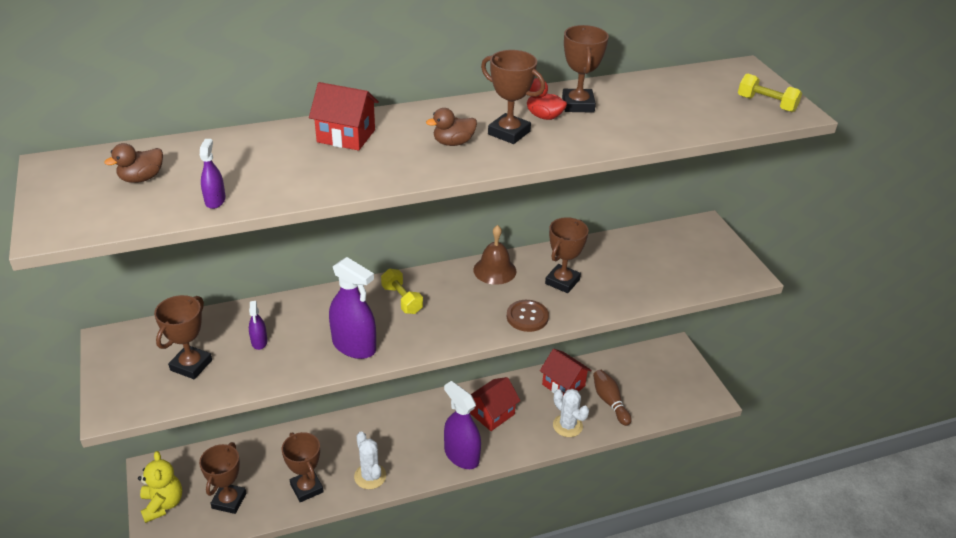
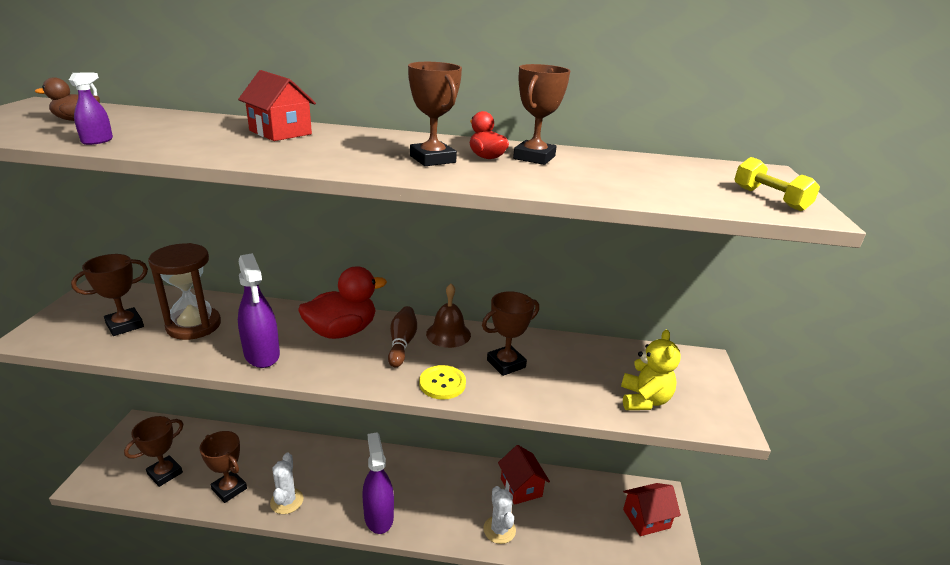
camera: 25 degrees right, 10 degrees down
yellow teddy bear [138,451,182,523] -> yellow teddy bear moved to [621,330,681,410]
purple spray bottle [249,301,267,350] -> brown hourglass [148,243,221,340]
brown trophy [282,432,324,502] -> brown trophy turned 45 degrees counterclockwise [200,431,247,503]
yellow dumbbell [381,269,423,314] -> red duck [298,266,387,339]
brown duck [426,108,477,146] -> none
red house [470,377,520,431] -> red house moved to [623,483,681,536]
brown button [507,300,549,332] -> yellow button [419,365,466,400]
brown bowling pin [593,370,632,426] -> brown bowling pin moved to [388,306,417,367]

